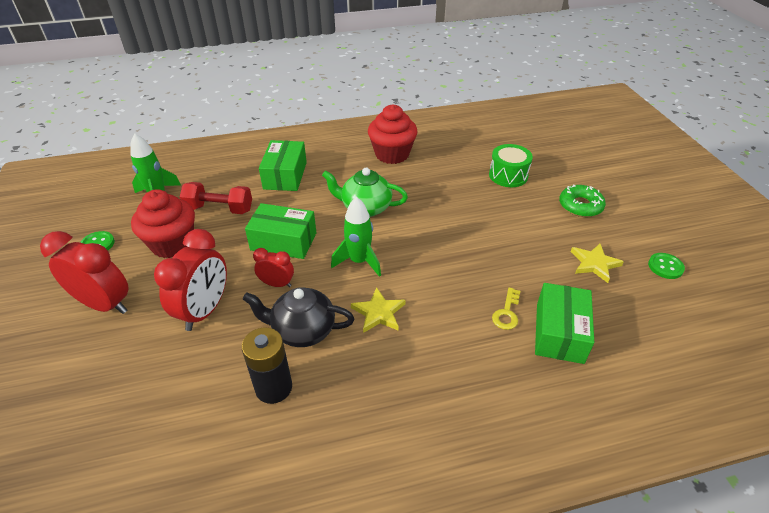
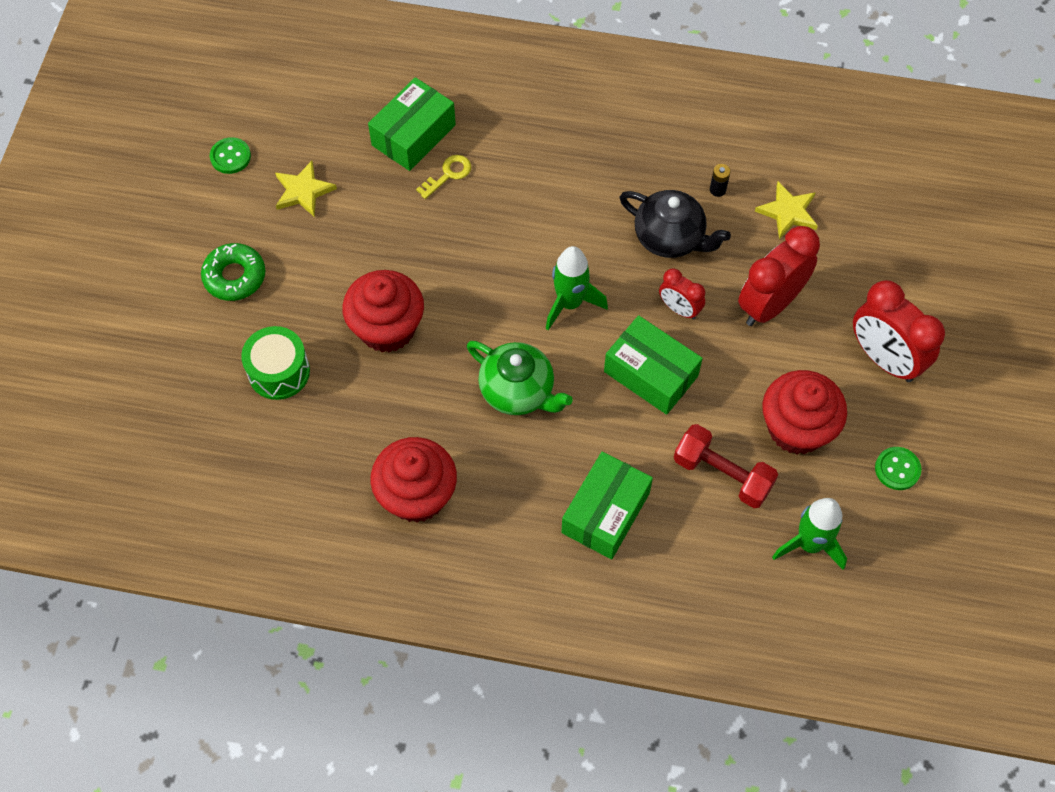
camera: 155 degrees left, 20 degrees up
black battery [242,328,292,404] -> black battery [710,164,730,197], size x0.45
yellow star [351,287,406,333] -> yellow star moved to [755,182,818,239]
none -> red cupcake [342,270,424,353]

